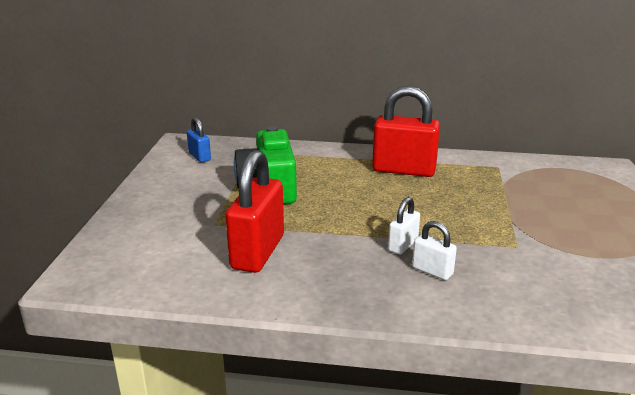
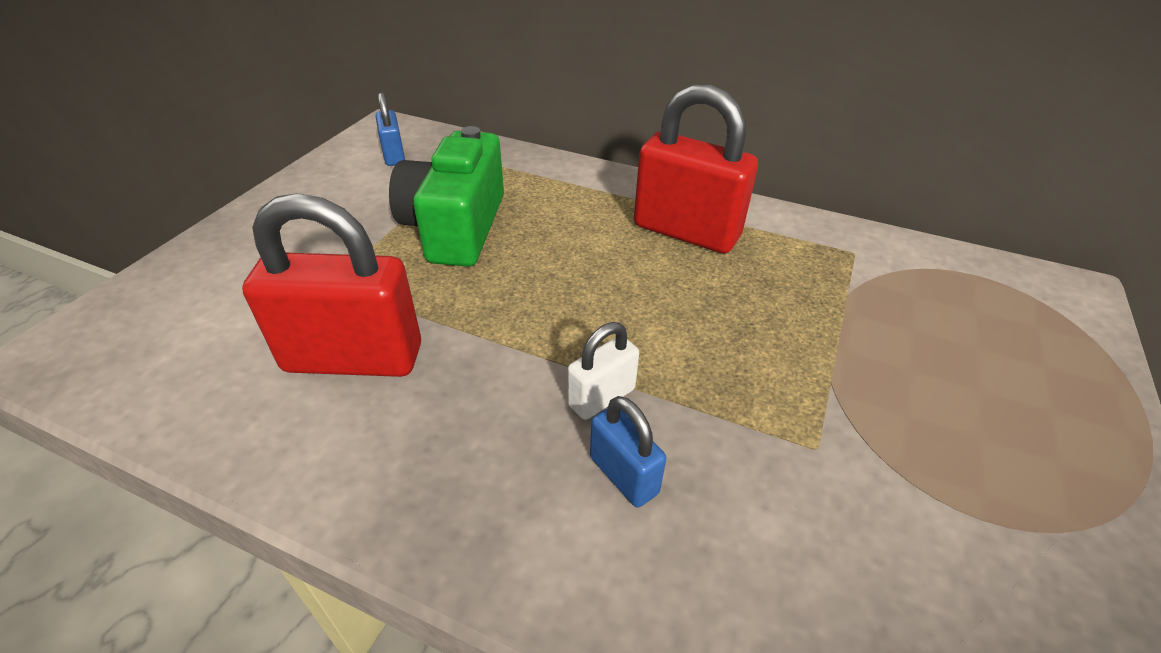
camera: 15 degrees right, 15 degrees up
red padlock [226,150,284,273] -> red padlock turned 60 degrees clockwise [242,193,421,377]
white padlock [412,221,457,280] -> blue padlock [590,396,666,507]

